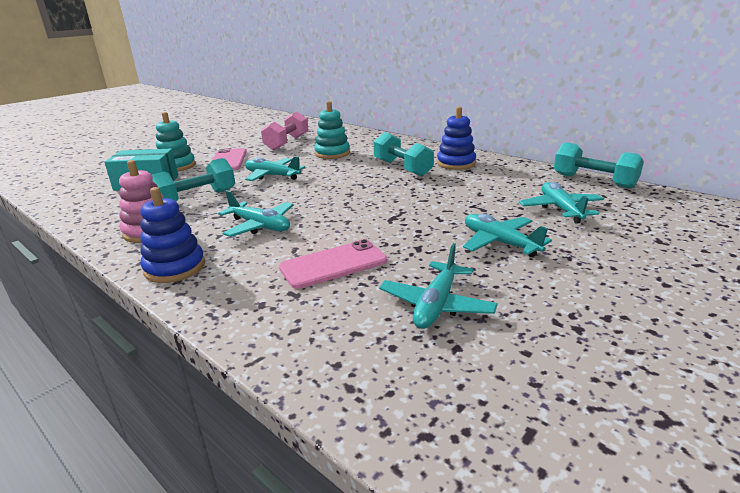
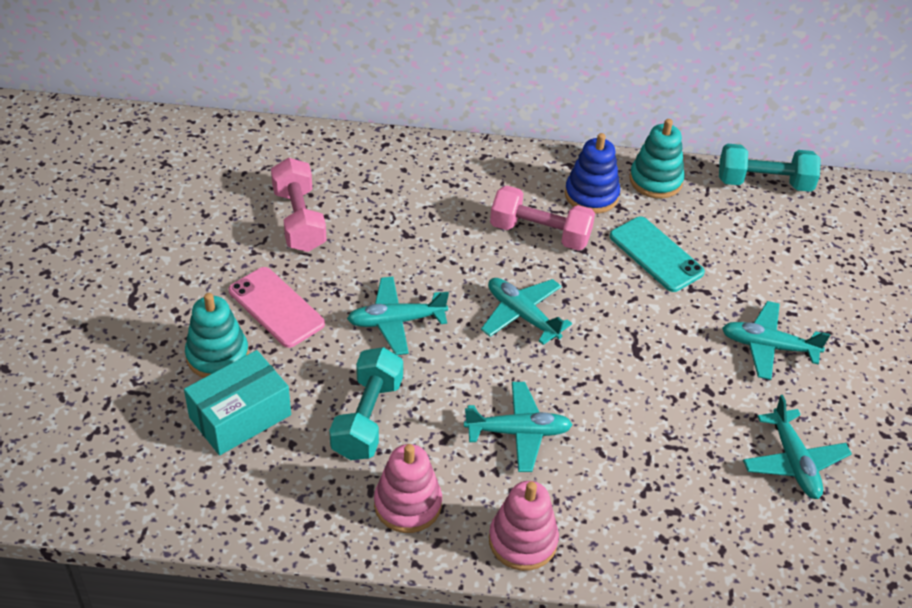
camera: 40 degrees left, 20 degrees up
blue stacking toy [140,187,205,283] -> pink stacking toy [489,481,559,571]
pink phone [279,239,387,289] -> none
turquoise stacking toy [314,101,350,159] -> turquoise stacking toy moved to [629,119,685,199]
turquoise dumbbell [374,132,434,177] -> pink dumbbell [490,186,595,251]
turquoise plane [519,182,604,223] -> turquoise plane moved to [481,278,572,345]
none -> turquoise phone [610,217,705,292]

